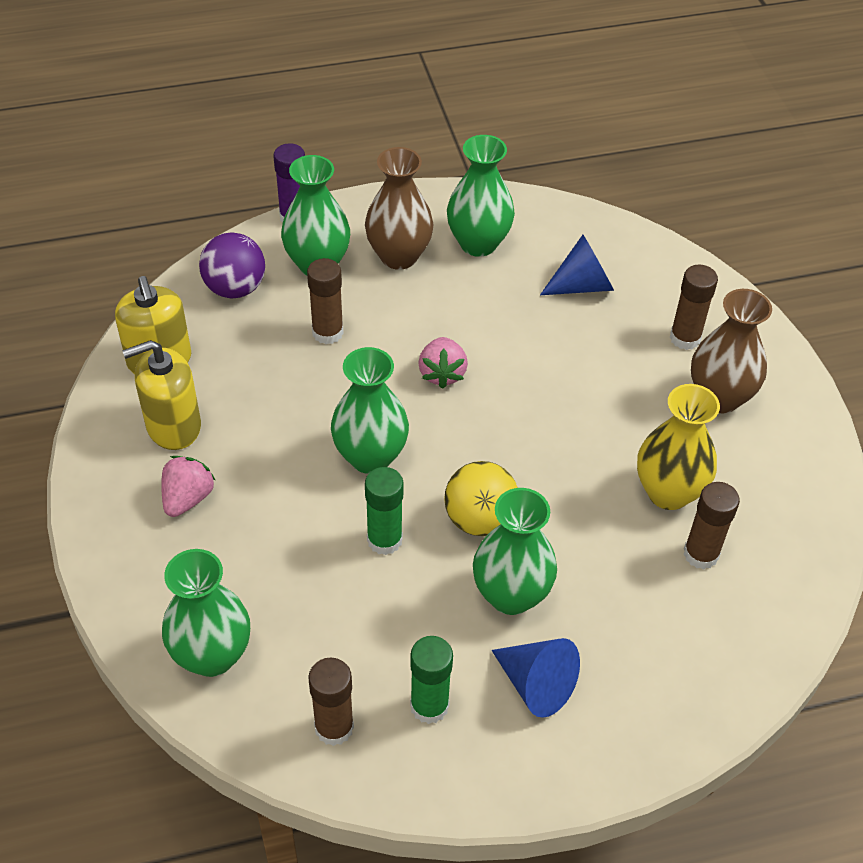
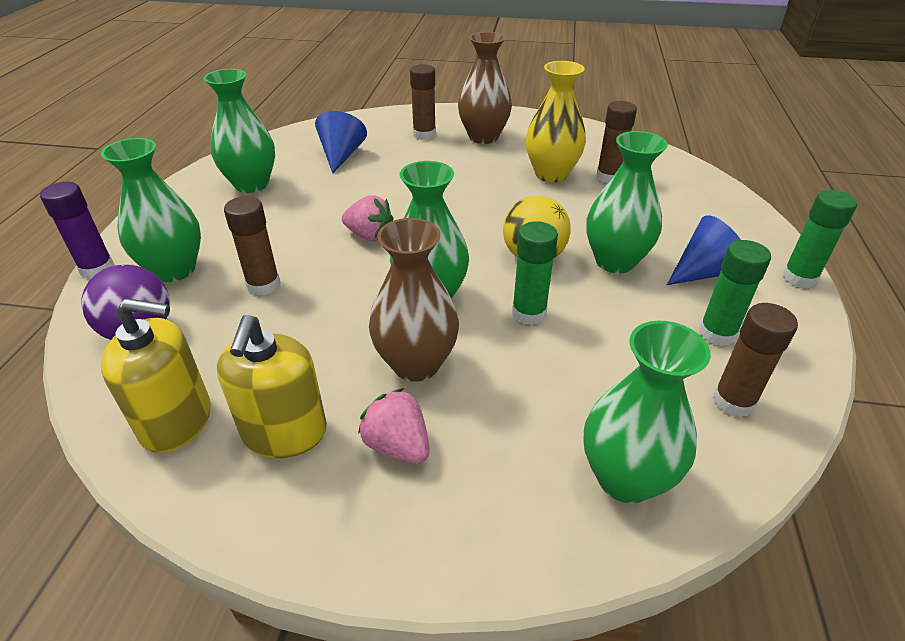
camera: 65 degrees left, 10 degrees down
brown vase [365,147,433,270] -> brown vase moved to [369,218,459,382]
none -> green glue stick [782,190,857,288]

